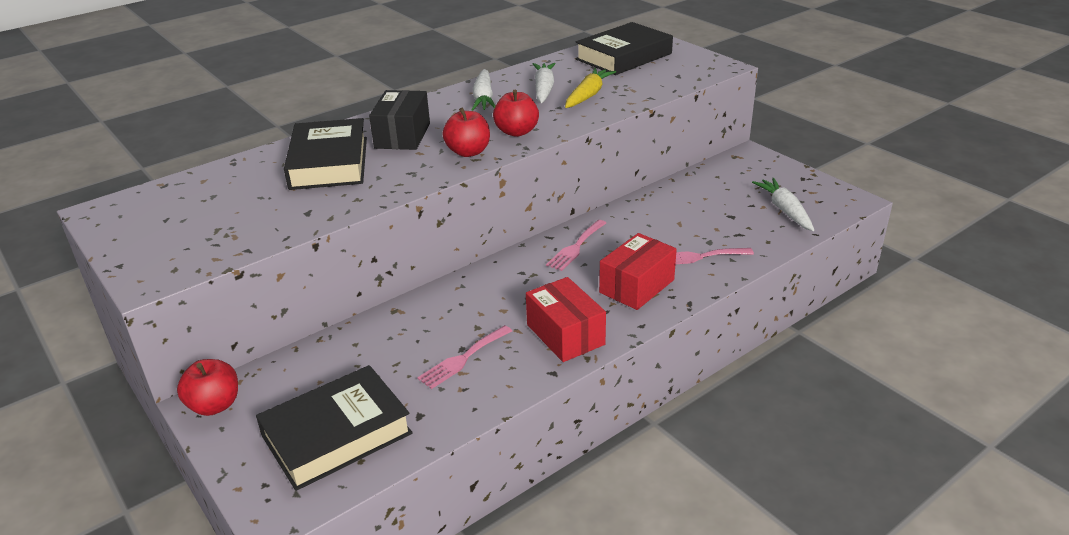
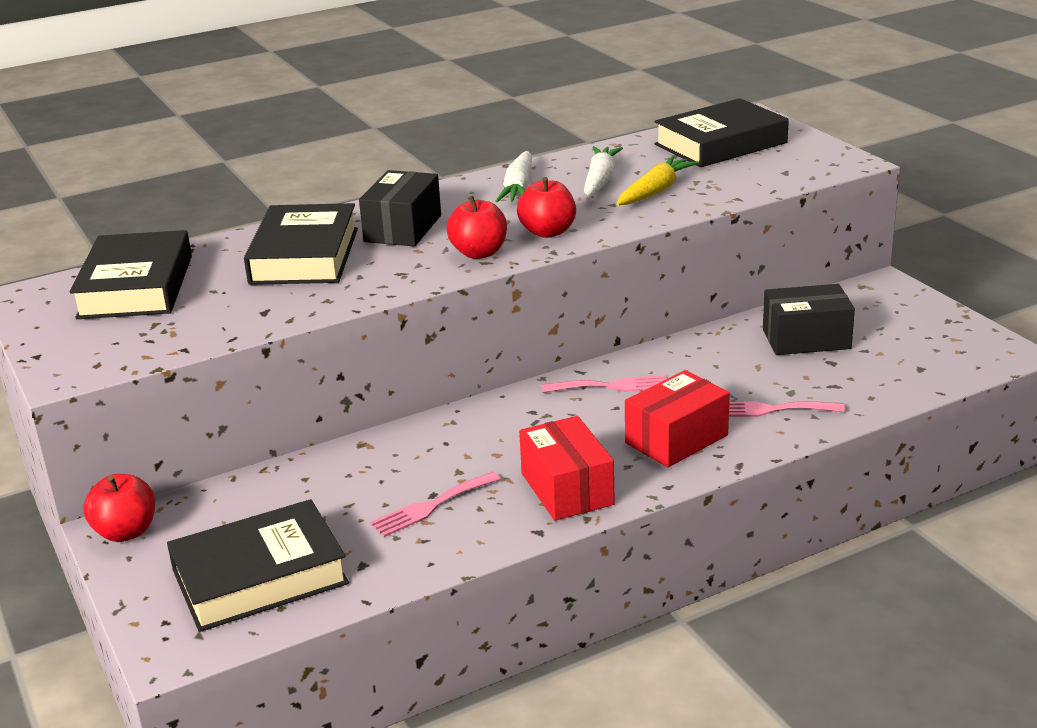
camera: 10 degrees right, 5 degrees down
pink fork [546,220,606,271] -> pink fork turned 135 degrees counterclockwise [541,375,666,393]
white carrot [752,178,814,231] -> none
none -> black book [69,230,192,319]
none -> black box [763,284,855,355]

